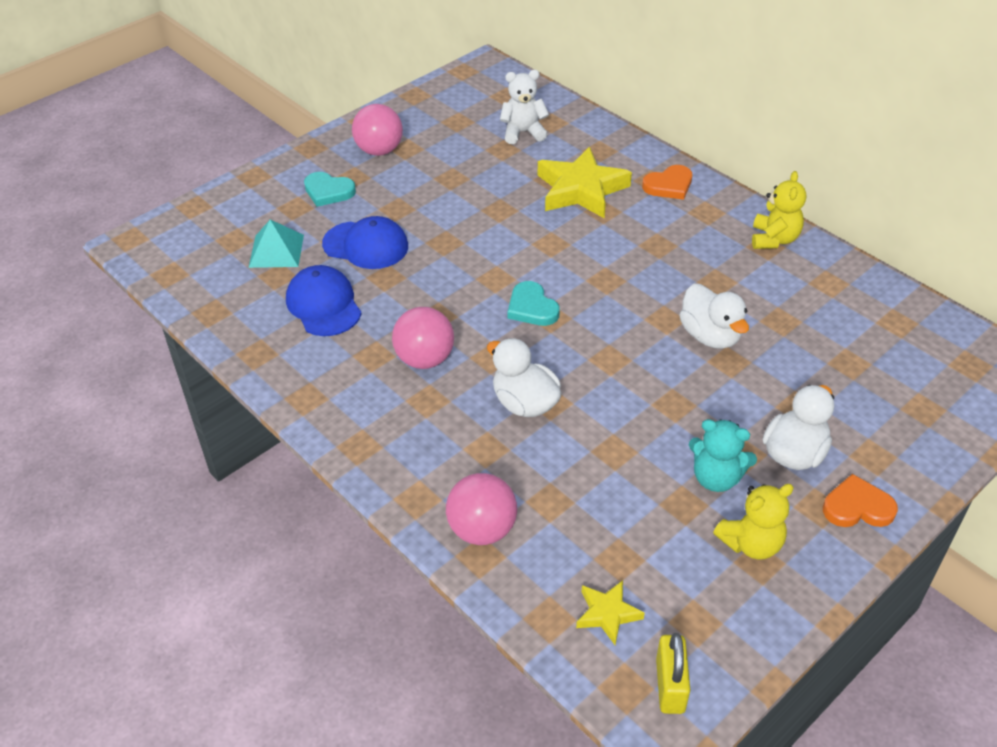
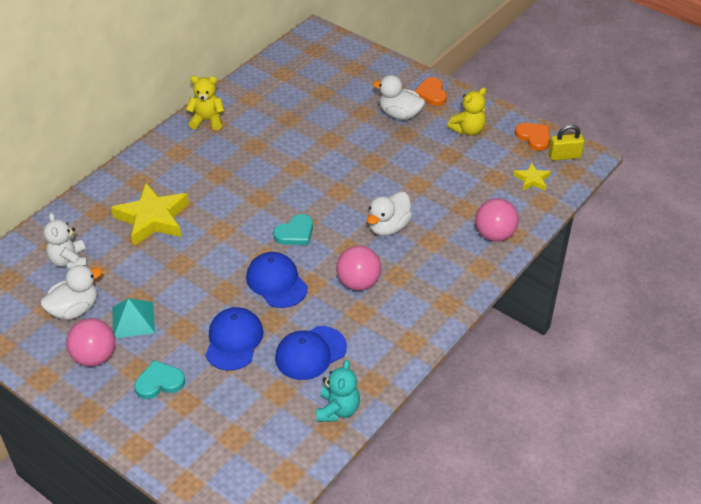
camera: 100 degrees left, 0 degrees up
turquoise pyramid [249,220,304,268] -> turquoise pyramid moved to [112,298,155,338]
turquoise heart [304,172,356,207] -> turquoise heart turned 120 degrees counterclockwise [134,360,185,399]
orange heart [642,165,692,200] -> orange heart moved to [515,123,550,151]
white duck [679,284,749,349] -> white duck moved to [40,265,102,320]
turquoise teddy bear [689,419,757,492] -> turquoise teddy bear moved to [316,360,360,422]
yellow teddy bear [713,484,794,559] -> yellow teddy bear turned 90 degrees clockwise [447,88,486,136]
none -> blue cap [246,252,308,308]

